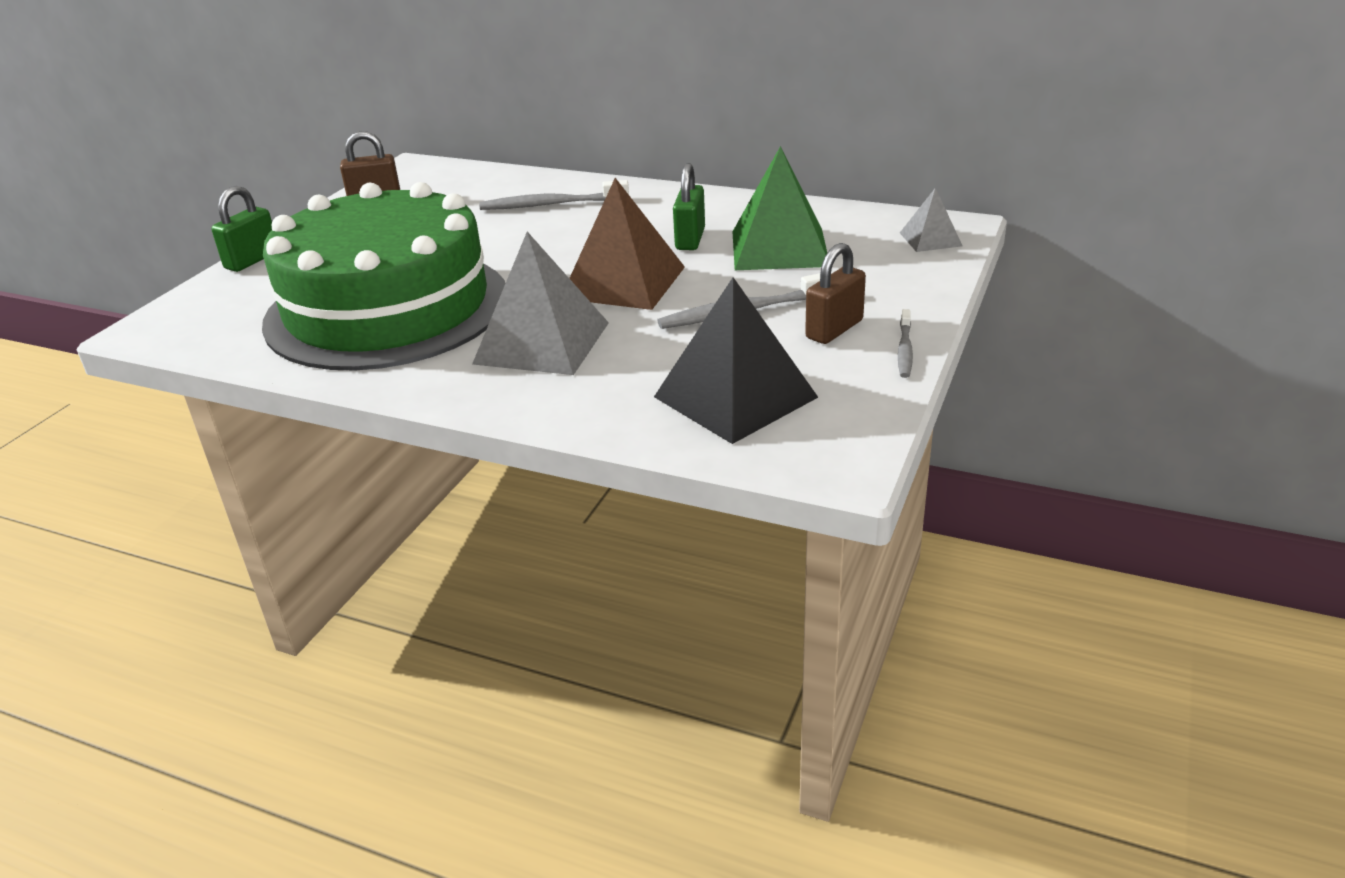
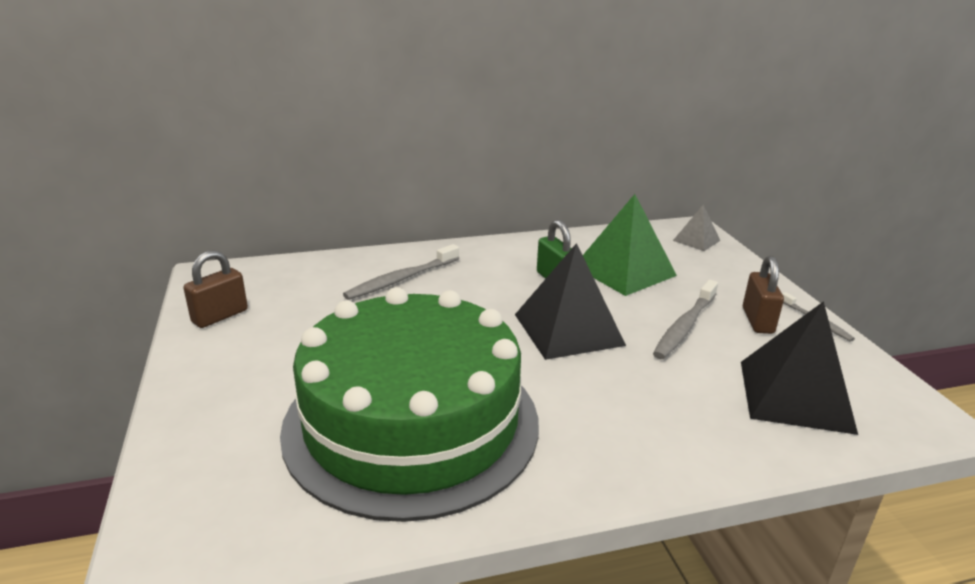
camera: 40 degrees left, 5 degrees down
green padlock [211,186,272,272] -> none
grey pyramid [472,232,609,375] -> none
brown pyramid [569,178,685,310] -> black pyramid [515,243,626,360]

